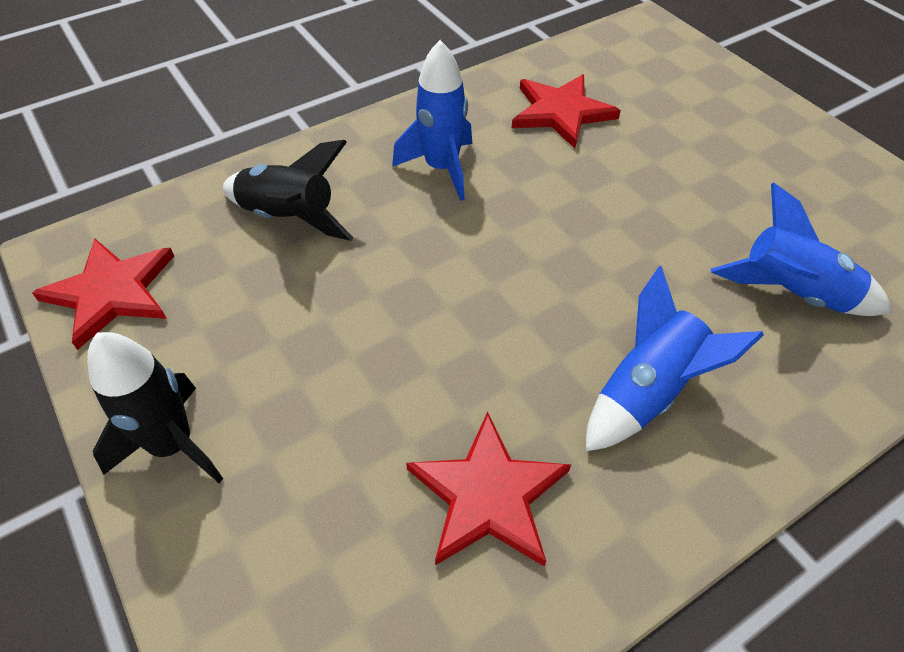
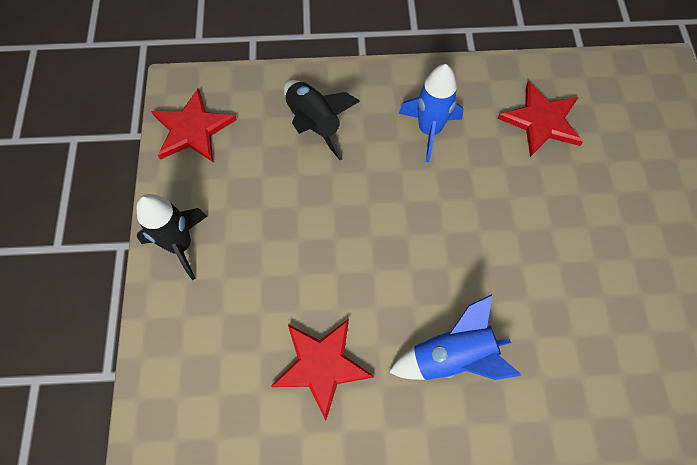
camera: 30 degrees right, 15 degrees up
blue rocket [711,183,892,316] -> none

